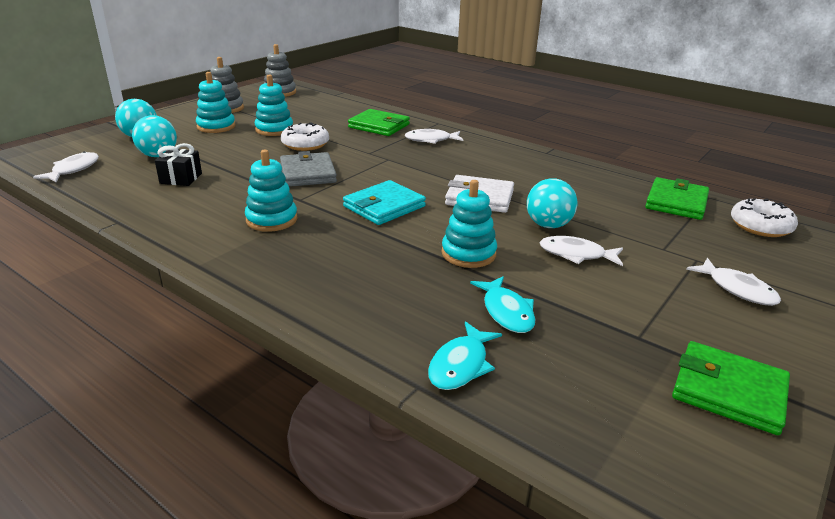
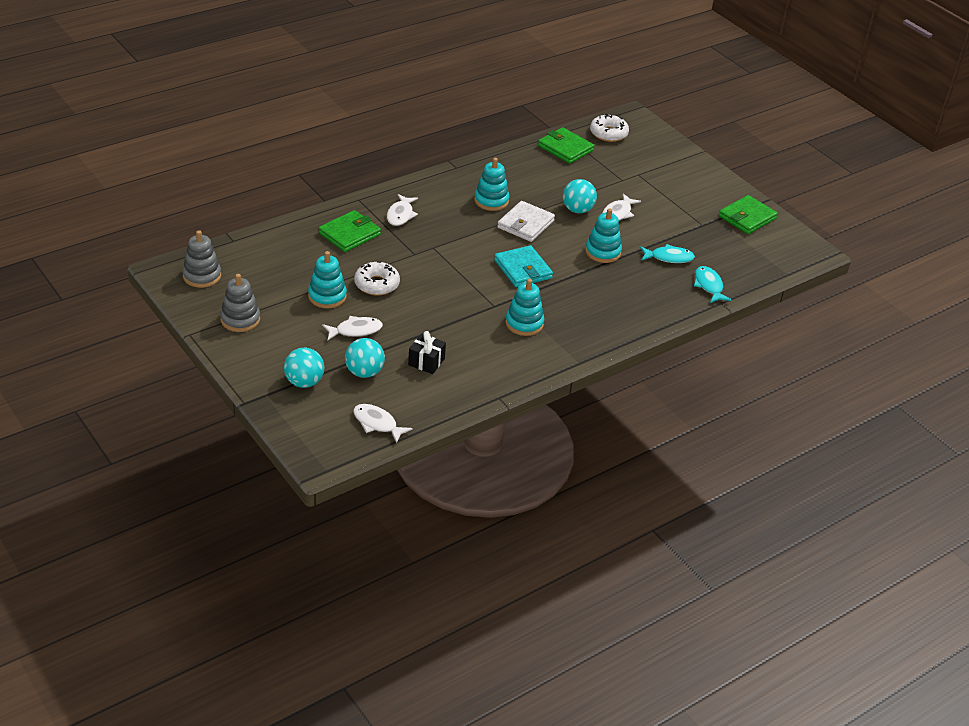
camera: 75 degrees left, 10 degrees up
turquoise stacking toy [196,72,236,133] -> turquoise stacking toy moved to [474,158,509,211]
grey wallet [280,151,337,187] -> none
turquoise fish [428,321,502,390] -> turquoise fish turned 150 degrees counterclockwise [694,266,731,303]
white fish [686,258,781,306] -> white fish moved to [322,316,383,341]

